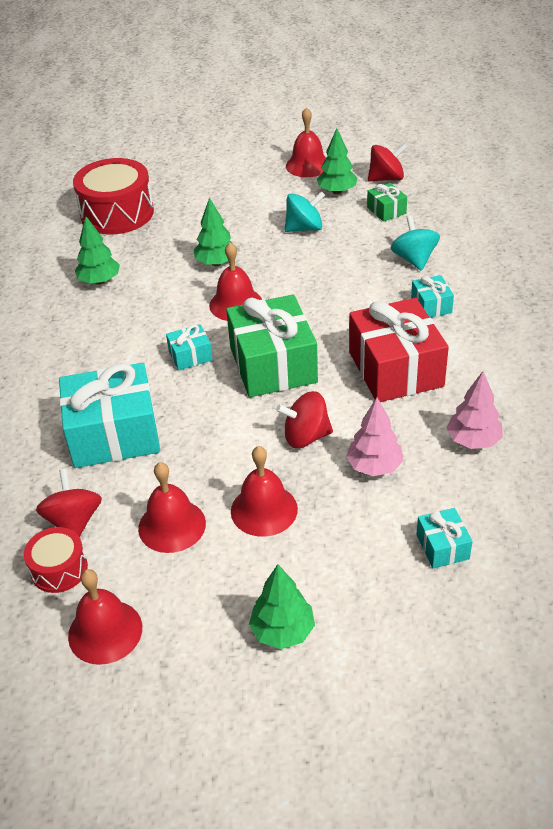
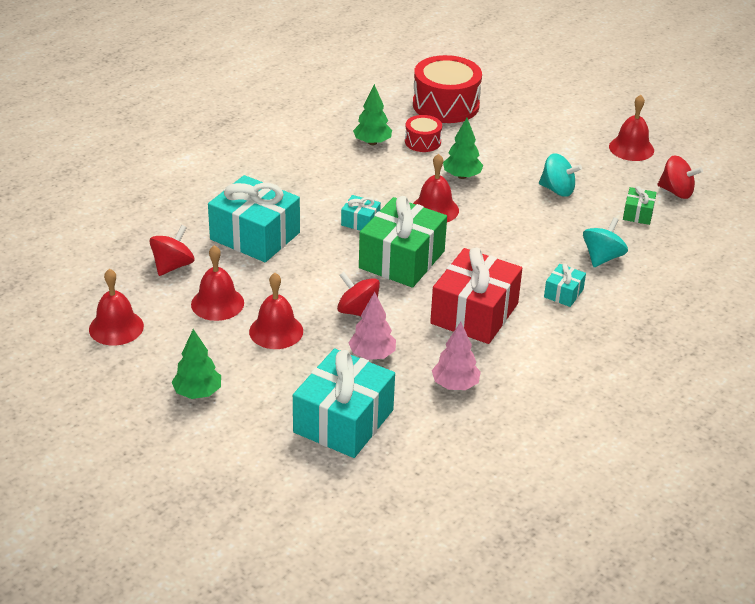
camera: 40 degrees right, 5 degrees down
red drum [24,527,88,593] -> red drum moved to [405,115,442,152]
green tree [317,128,358,194] -> none
turquoise gift [416,508,472,568] -> turquoise gift [293,348,395,458], size x2.16

